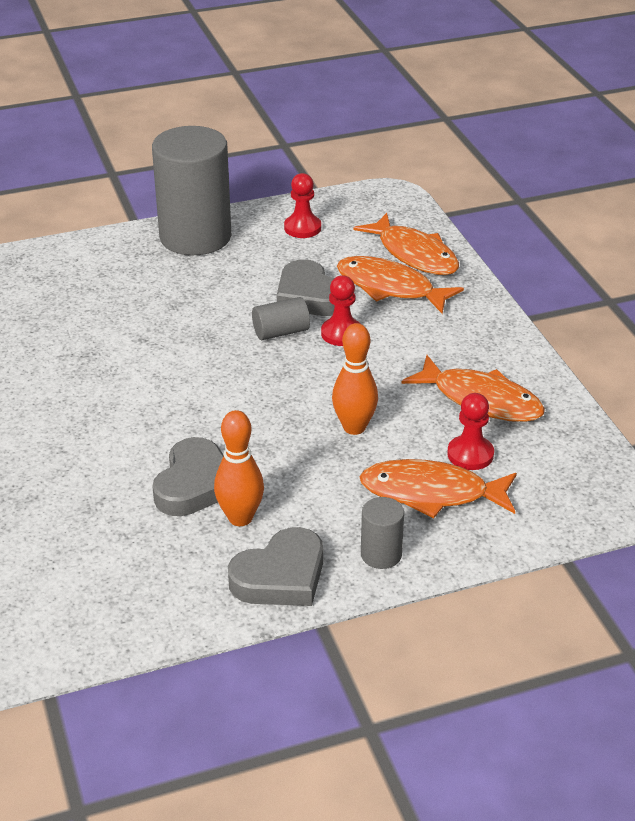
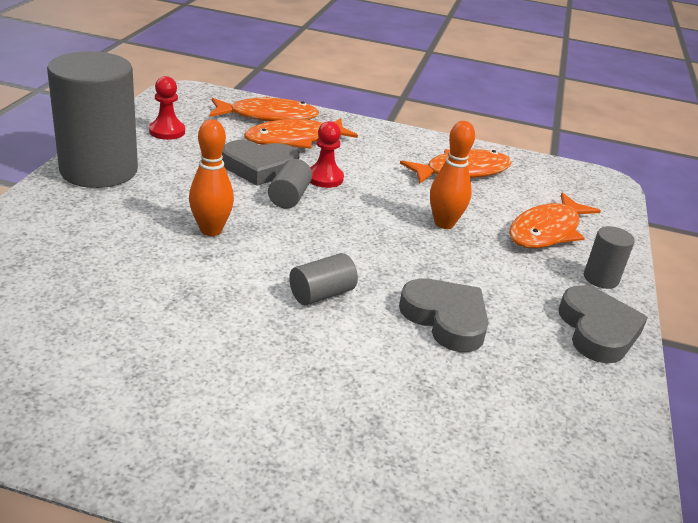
camera: 60 degrees left, 5 degrees down
orange bowling pin [214,410,264,526] -> orange bowling pin moved to [189,119,234,236]
red pawn [447,393,494,470] -> none
none -> grey cylinder [289,253,358,305]

